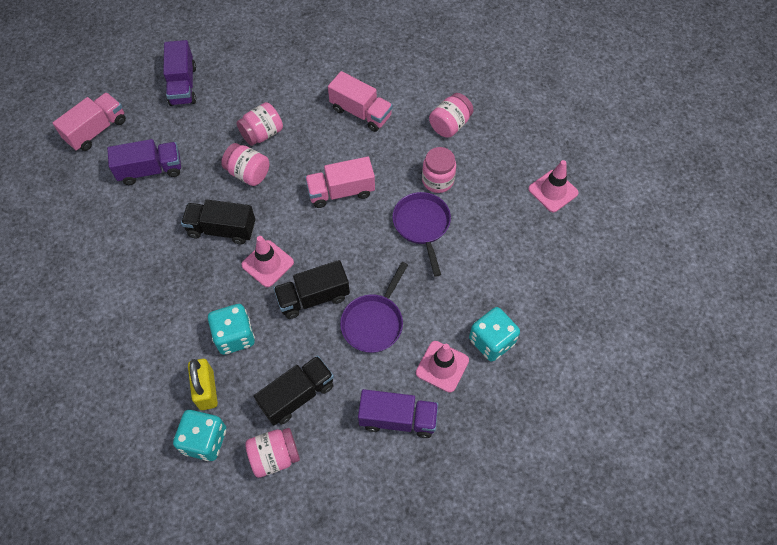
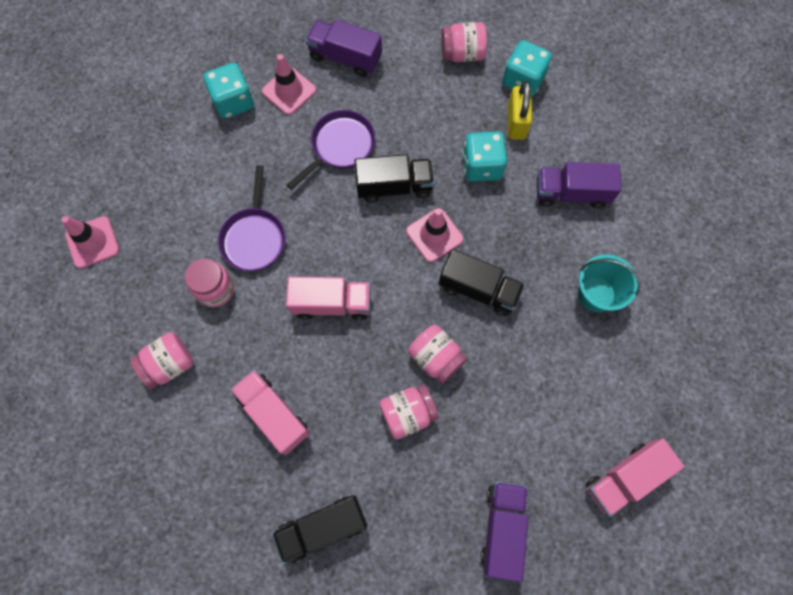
camera: 165 degrees left, 10 degrees up
purple truck [107,139,181,185] -> purple truck moved to [537,162,622,208]
black truck [254,355,334,426] -> black truck moved to [272,496,367,564]
none -> turquoise bucket [578,254,641,312]

